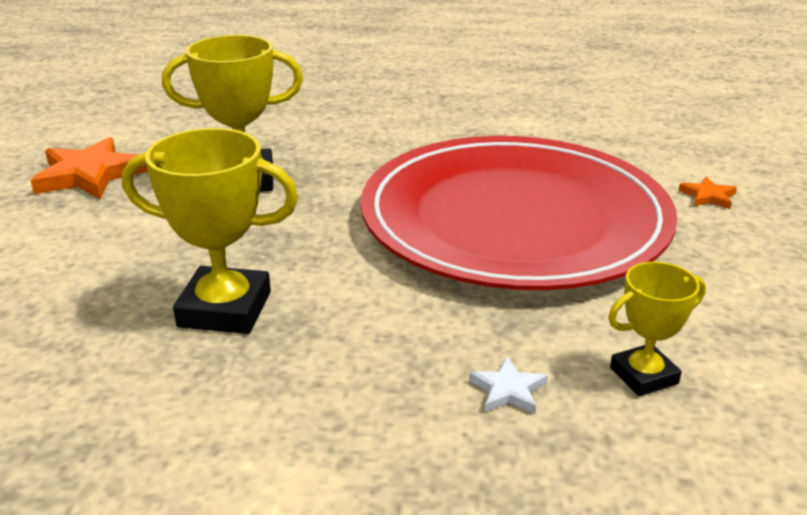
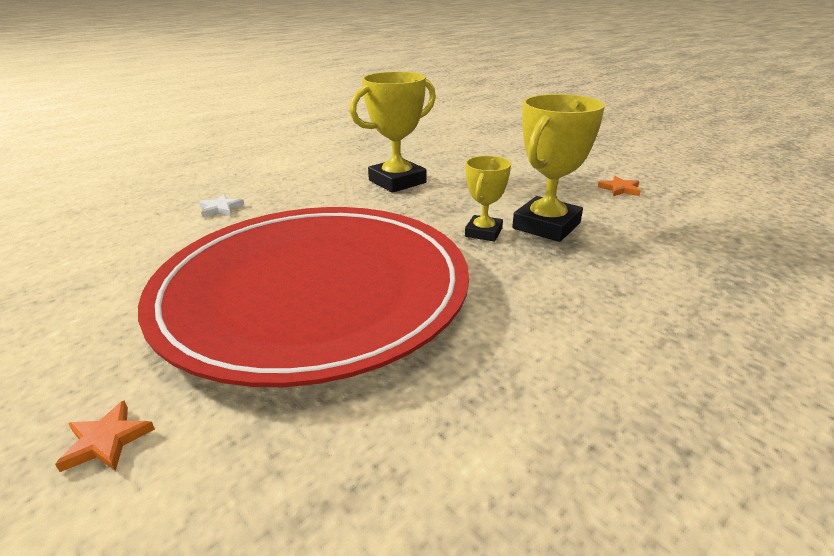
camera: 135 degrees right, 0 degrees up
orange star [30,137,148,199] -> orange star [598,176,641,196], size x0.48
yellow trophy [608,262,706,396] -> yellow trophy moved to [465,156,511,242]

